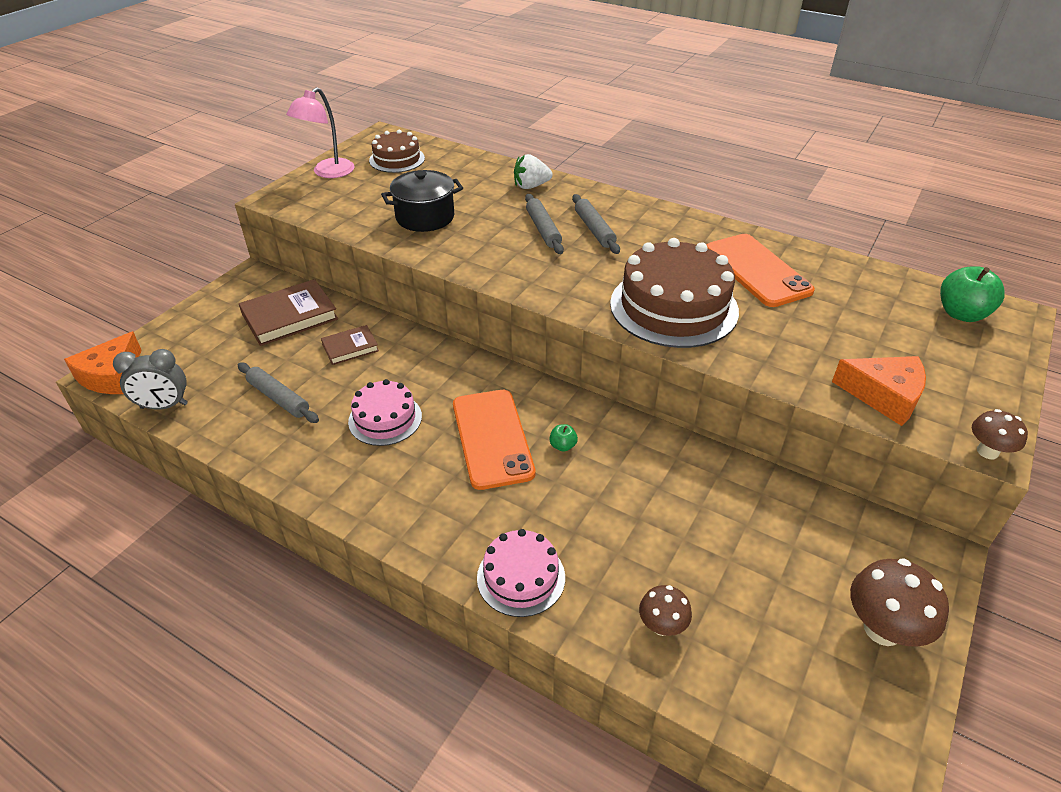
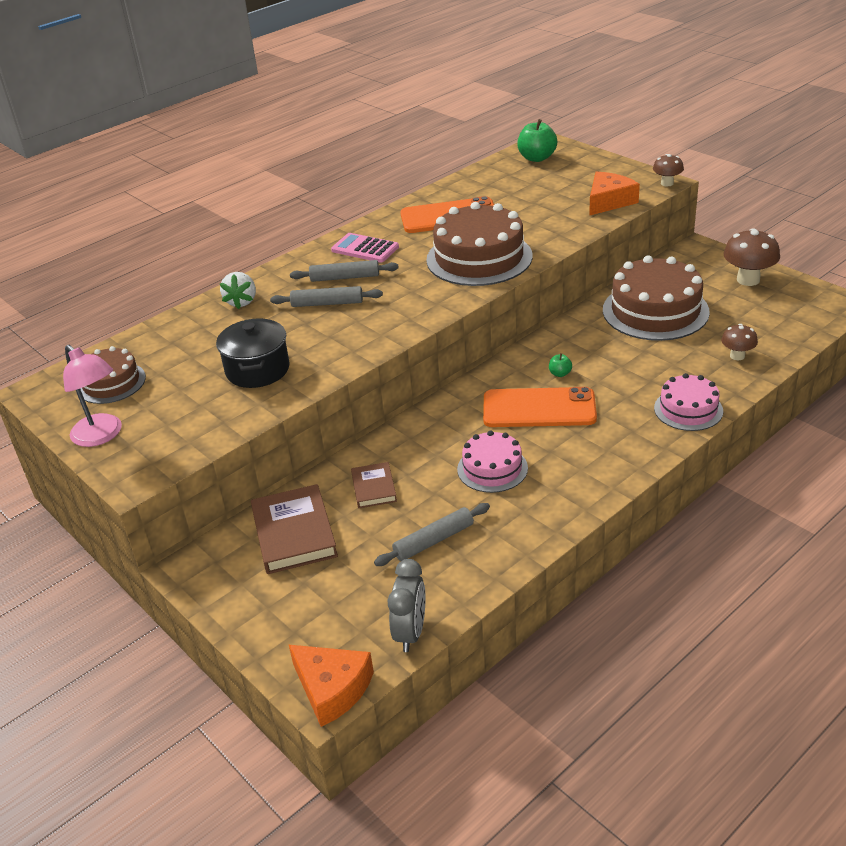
camera: 70 degrees left, 5 degrees down
none -> pink calculator [331,233,399,263]
none -> brown cake [603,256,710,341]

